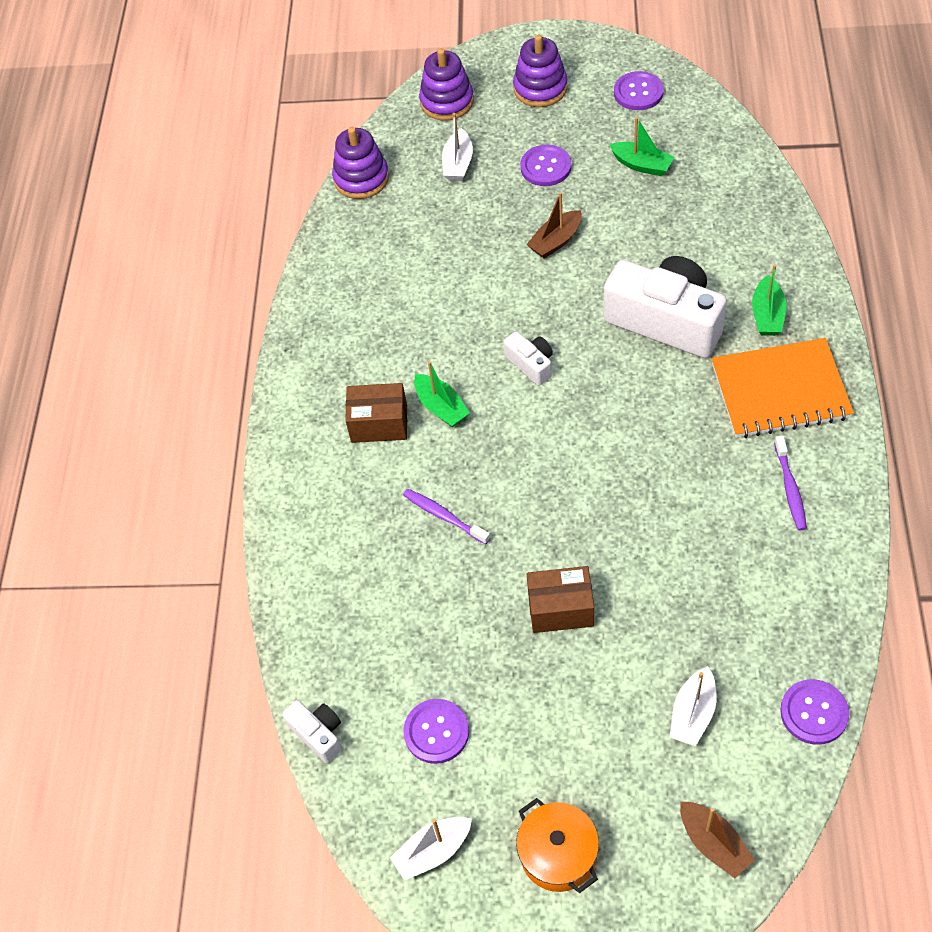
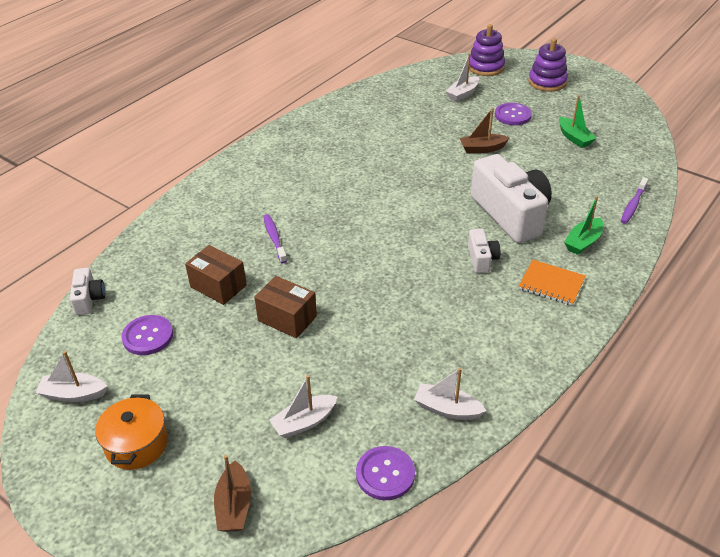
camera: 30 degrees right, 15 degrees down
purple stacking toy [332,127,389,199] -> none
brown box [345,383,407,443] -> brown box moved to [185,245,247,305]
green boat [414,361,470,427] -> none
white camera [503,331,553,386] -> white camera moved to [468,229,500,273]
purple button [614,71,664,110] -> none
orange notebook [712,338,854,438] -> orange notebook [519,260,586,306], size x0.58
purple toothbrush [774,436,807,530] -> purple toothbrush moved to [621,177,649,224]
none -> white boat [414,368,486,420]

